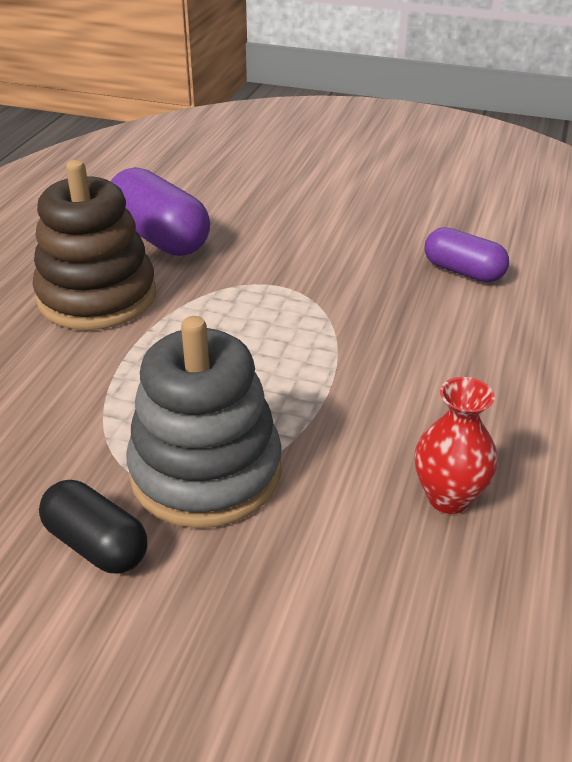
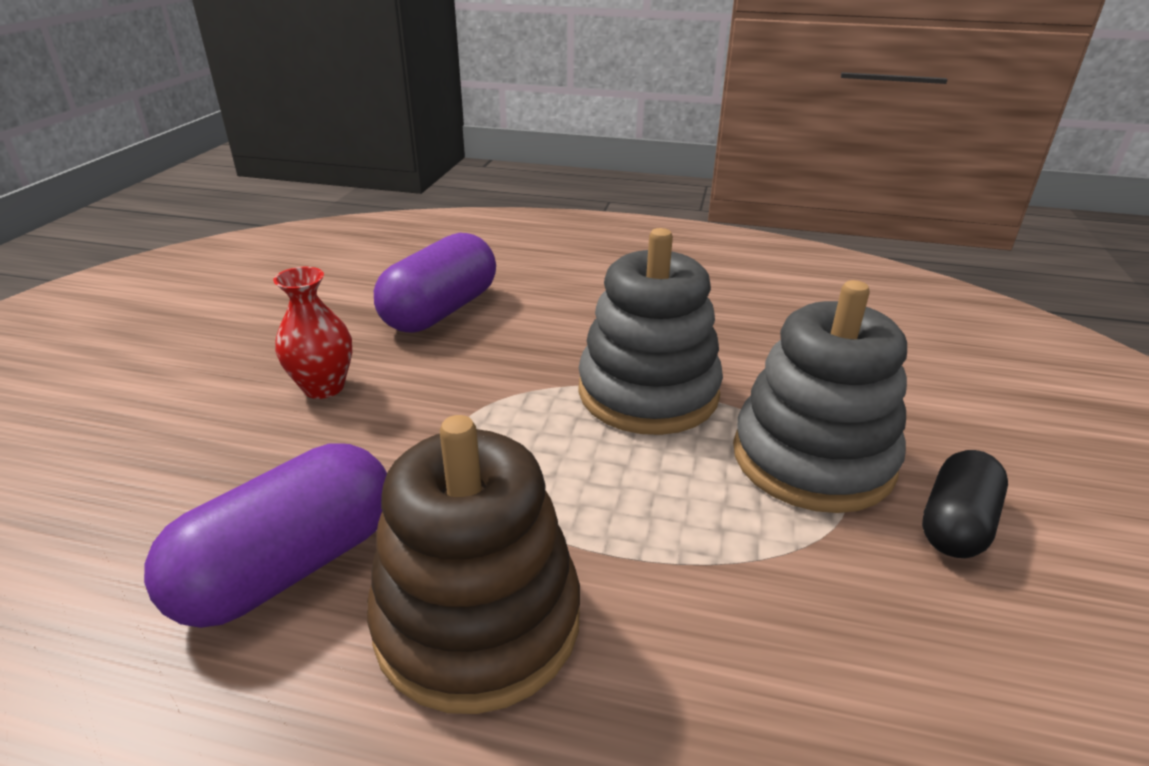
camera: 95 degrees left, 5 degrees down
red vase [415,377,498,514] -> red vase moved to [273,267,352,399]
purple capsule [425,227,509,282] -> purple capsule [374,233,496,333], size x1.60
none -> grey stacking toy [578,228,723,435]

